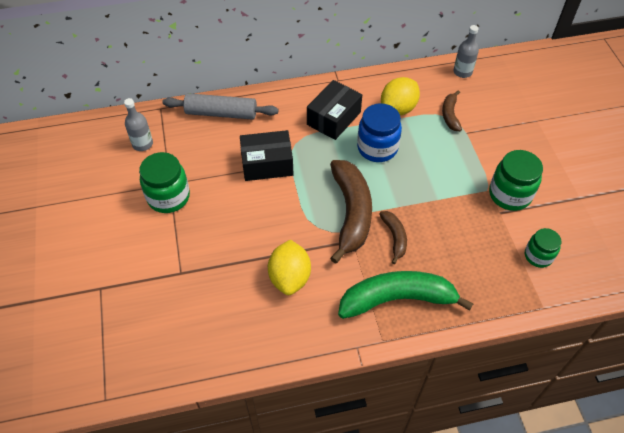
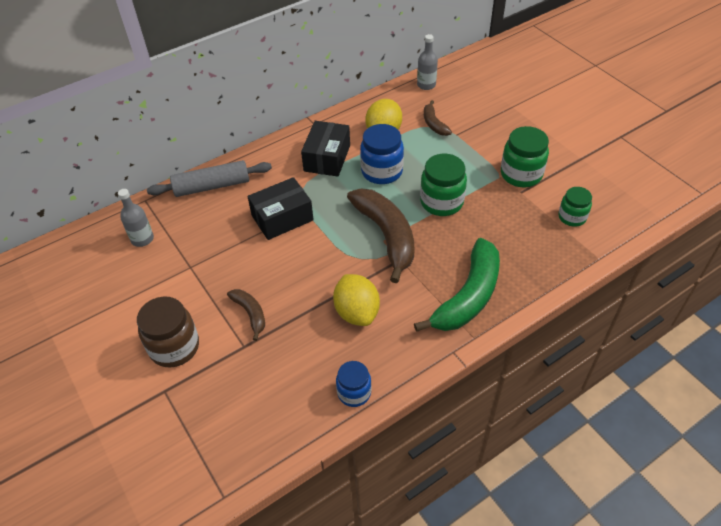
camera: 20 degrees left, 5 degrees down
green jar [139,152,190,213] -> green jar moved to [420,154,467,216]
green banana [338,271,473,319] -> green banana turned 150 degrees clockwise [414,238,500,332]
brown banana [379,211,407,264] -> brown banana moved to [227,289,265,341]
none -> brown jar [137,296,199,367]
none -> blue jar [336,361,371,407]

